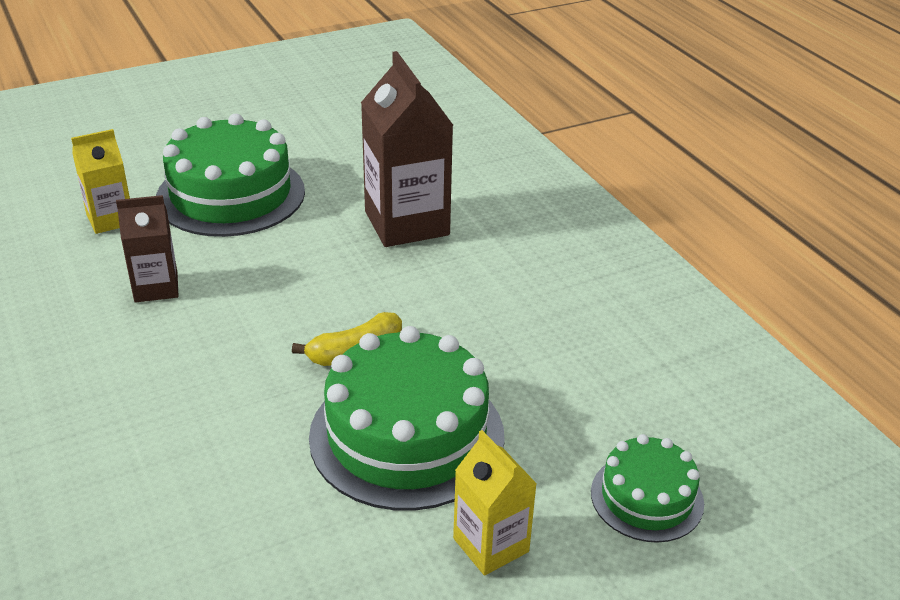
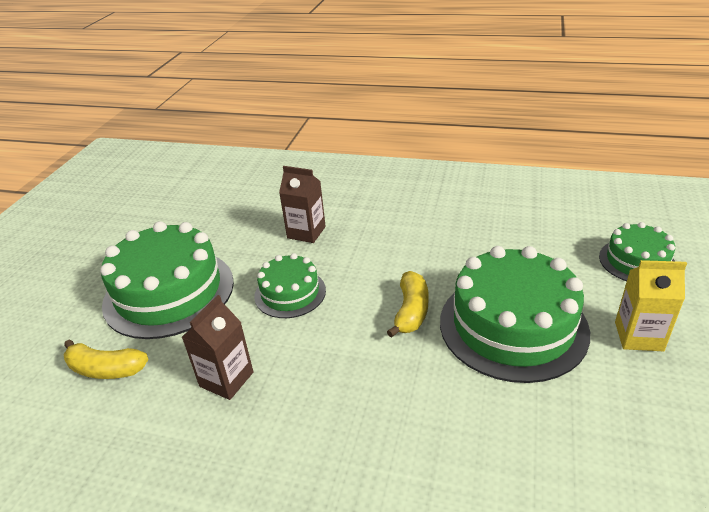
camera: 45 degrees left, 0 degrees up
yellow carton [71,129,130,234] -> yellow banana [63,340,149,379]
brown carton [361,51,453,247] -> brown carton [279,166,326,243], size x0.57
none -> green cake [254,253,326,318]

